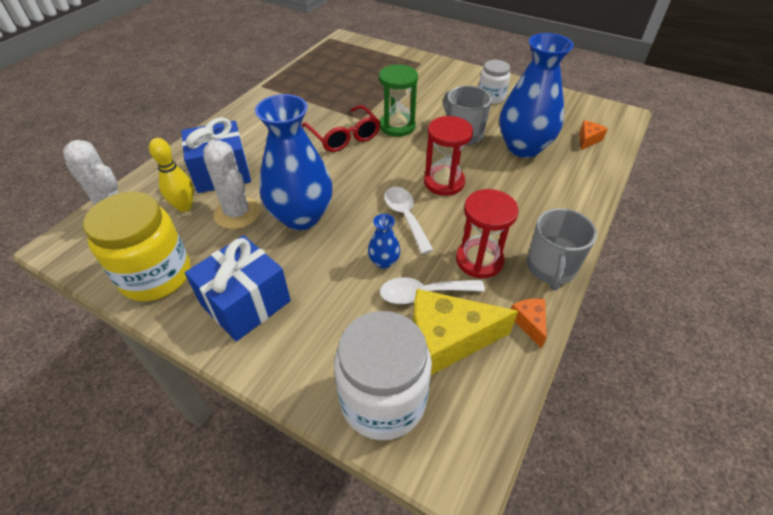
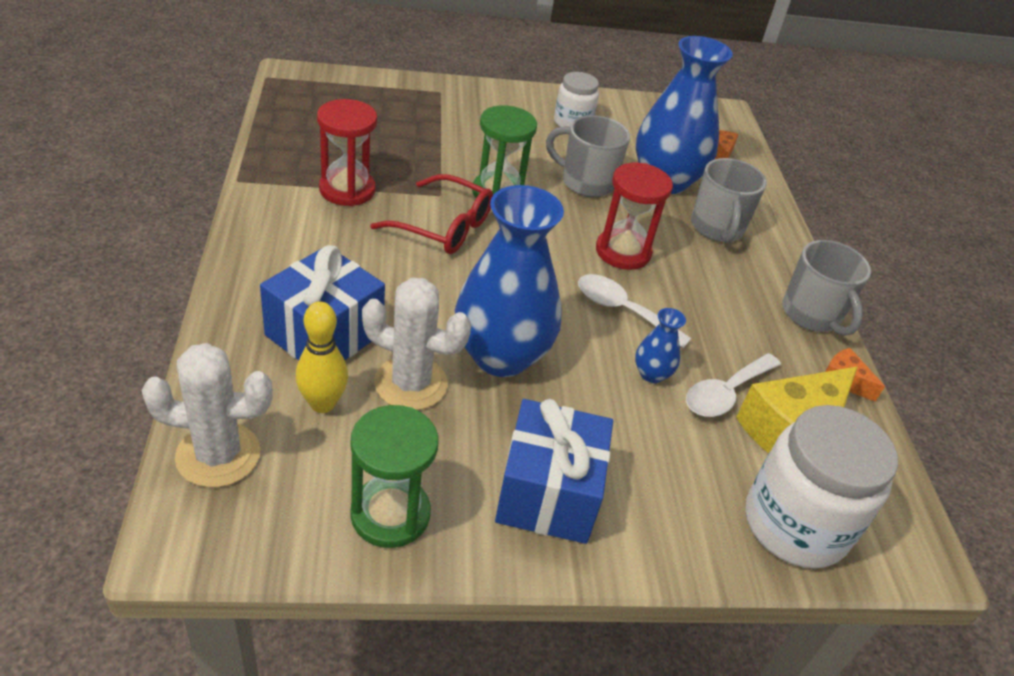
camera: 40 degrees left, 5 degrees down
yellow jar [83,192,190,301] -> green hourglass [350,405,438,548]
red hourglass [456,189,519,278] -> red hourglass moved to [317,99,377,206]
none -> grey mug [691,158,767,243]

